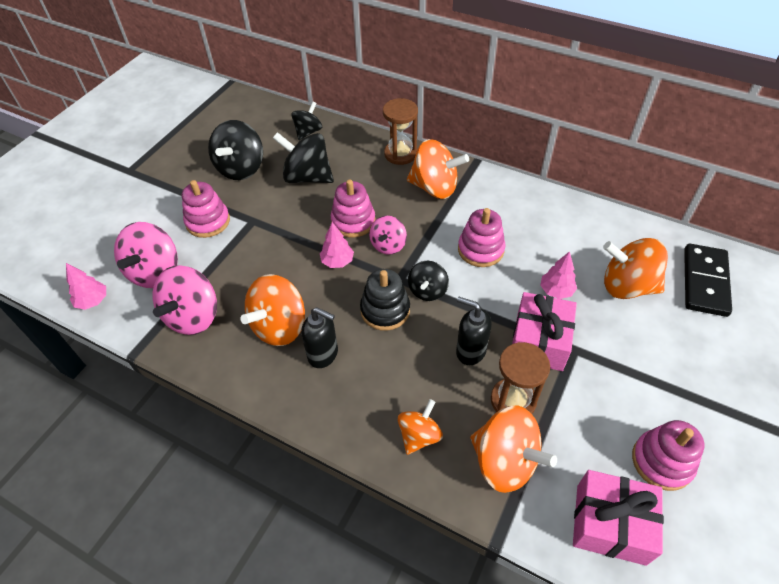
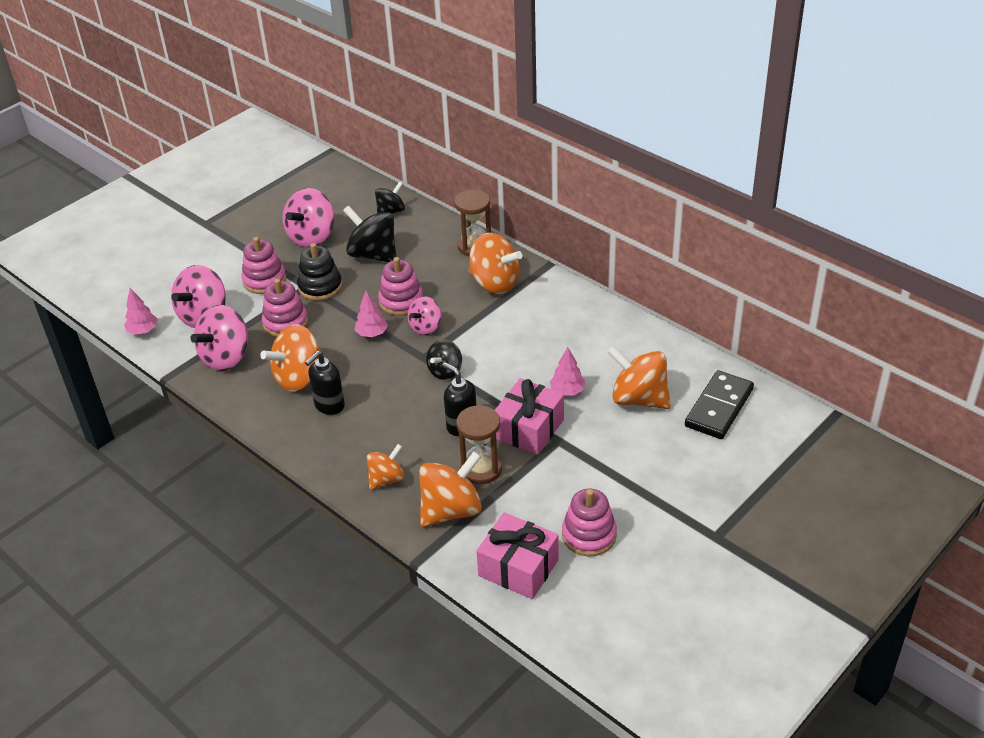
camera: 15 degrees right, 10 degrees down
black spinning top [208,120,263,180] -> pink spinning top [283,188,334,248]
black soap dispenser [301,307,338,368] -> black soap dispenser turned 90 degrees clockwise [305,351,345,415]
black stacking toy [360,269,410,331] -> black stacking toy moved to [297,243,342,301]
pink stacking toy [458,208,505,267] -> pink stacking toy moved to [262,279,308,337]
orange spinning top [470,405,557,493] -> orange spinning top turned 90 degrees counterclockwise [419,451,482,527]

